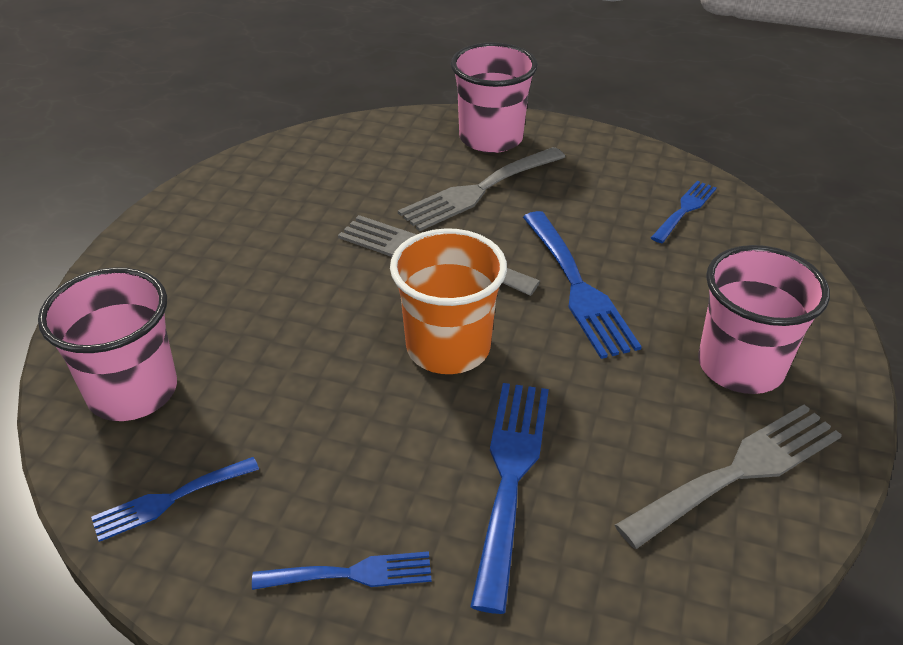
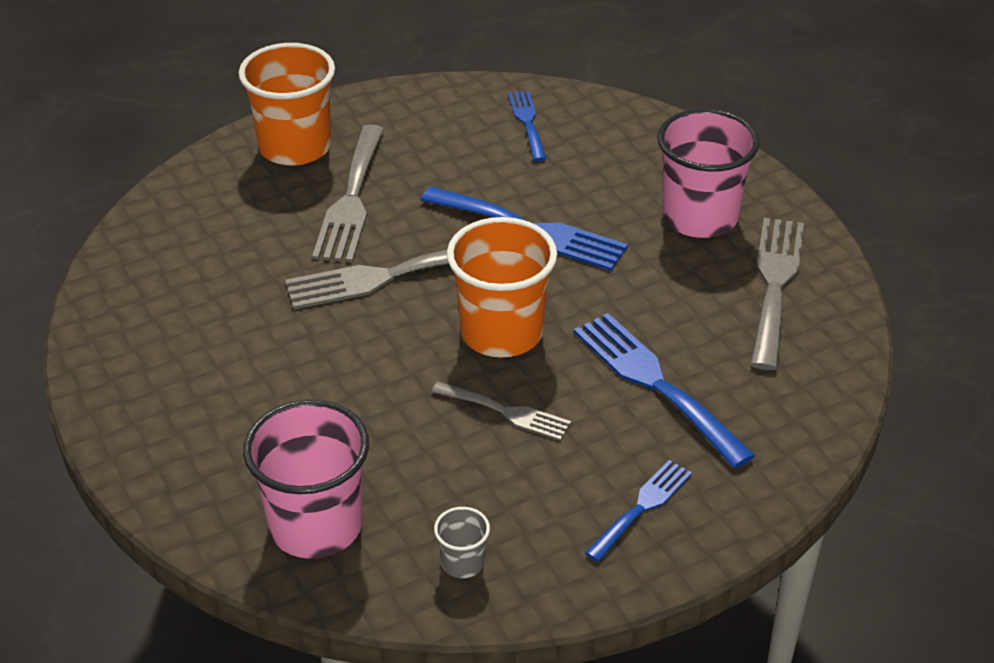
camera: 45 degrees left, 0 degrees up
blue fork [91,457,259,542] -> grey cup [434,507,490,578]
pink cup [451,43,538,153] -> orange cup [239,43,335,165]
none -> grey fork [432,382,571,441]

